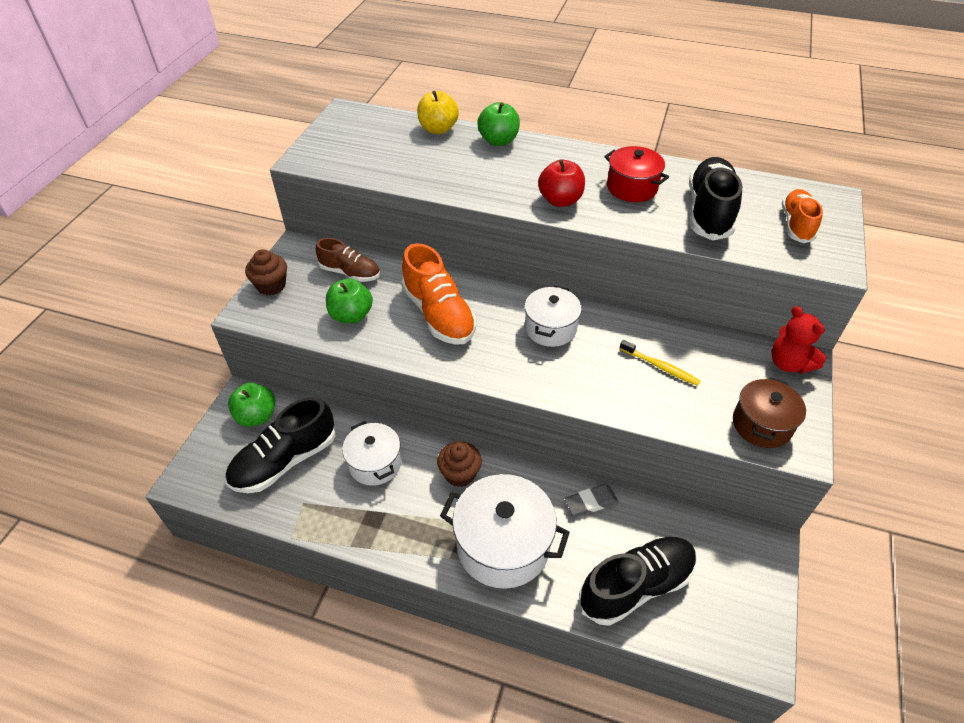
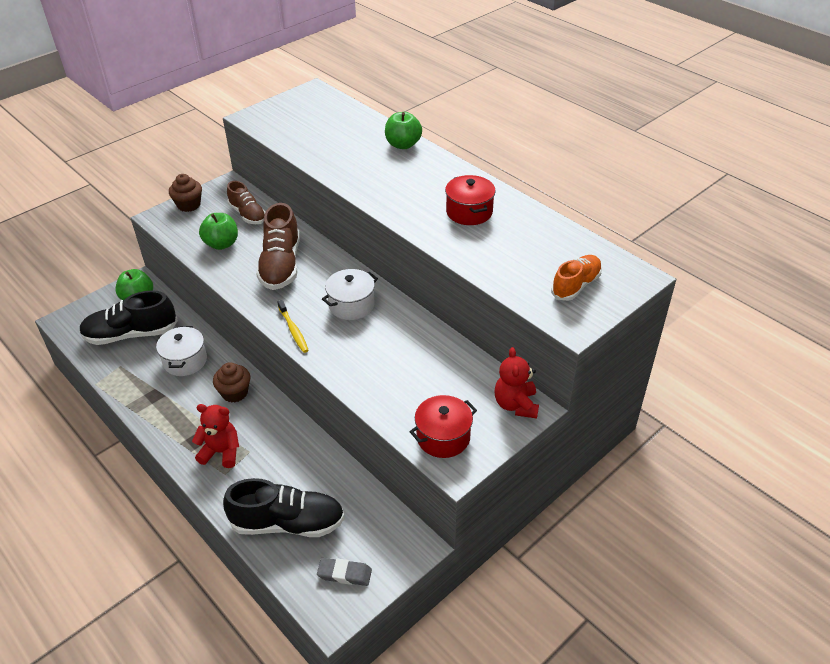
camera: 30 degrees right, 5 degrees down
orange shoe [401,243,476,345] -> brown shoe [256,203,300,290]
yellow apple [417,91,459,134] -> none
white pot [440,474,570,589] -> red teddy bear [192,404,239,468]
red apple [538,159,585,207] -> none
grey eraser [564,484,618,516] -> grey eraser moved to [317,558,372,586]
yellow toothbrush [619,340,700,386] -> yellow toothbrush moved to [277,300,309,353]
black shoe [689,157,742,241] -> none
brown pot [733,377,806,448] -> red pot [409,395,477,458]

